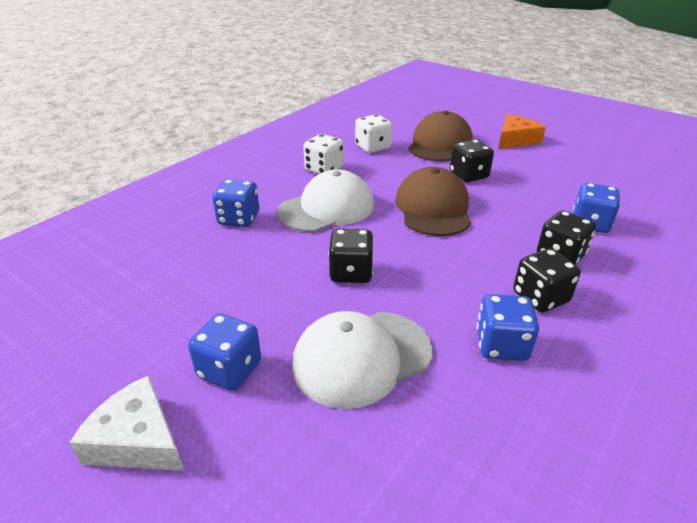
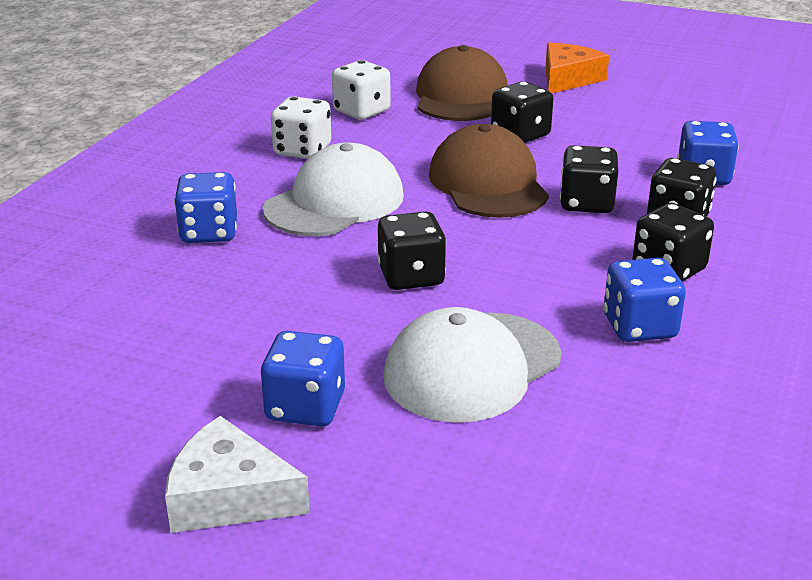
camera: 15 degrees left, 5 degrees down
none -> black dice [560,145,618,213]

